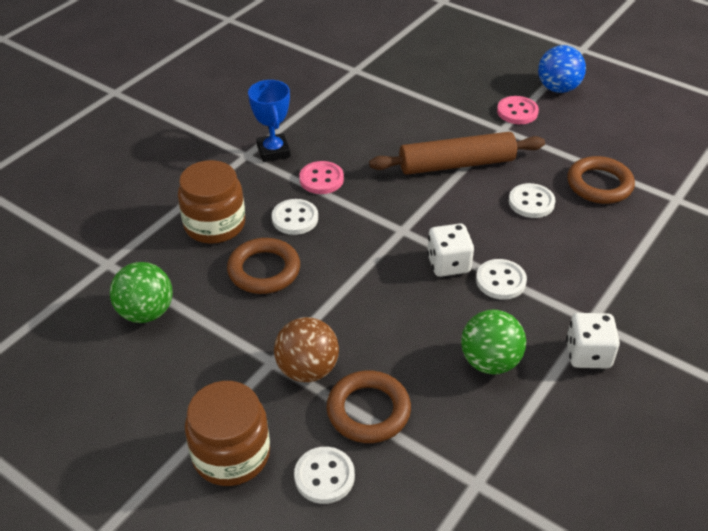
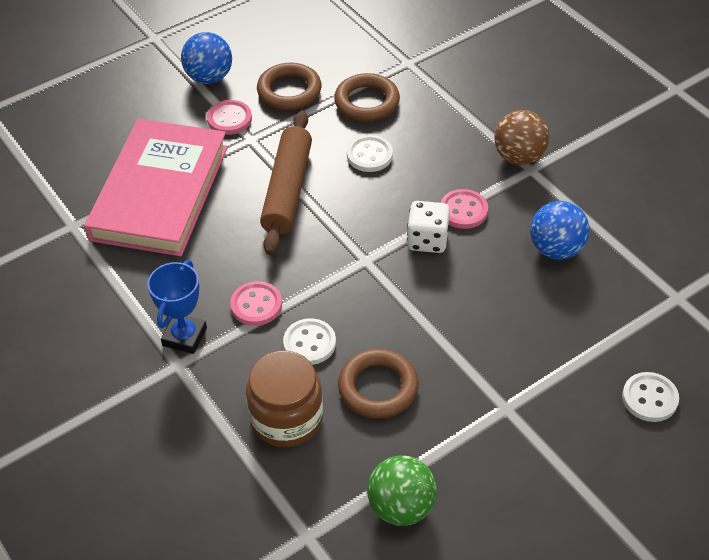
camera: 70 degrees left, 5 degrees up
brown jar [185,381,270,486] -> none
blue trophy [248,80,291,162] -> blue trophy turned 75 degrees counterclockwise [147,260,207,354]
brown ball [274,317,339,382] -> brown ball moved to [494,110,549,165]
brown ring [327,370,411,443] -> brown ring moved to [257,63,322,110]
green ball [461,310,526,374] -> blue ball [530,201,590,260]
white button [476,259,527,300] -> pink button [440,189,488,229]
white dice [566,313,620,369] -> none
none -> pink book [84,119,228,256]

